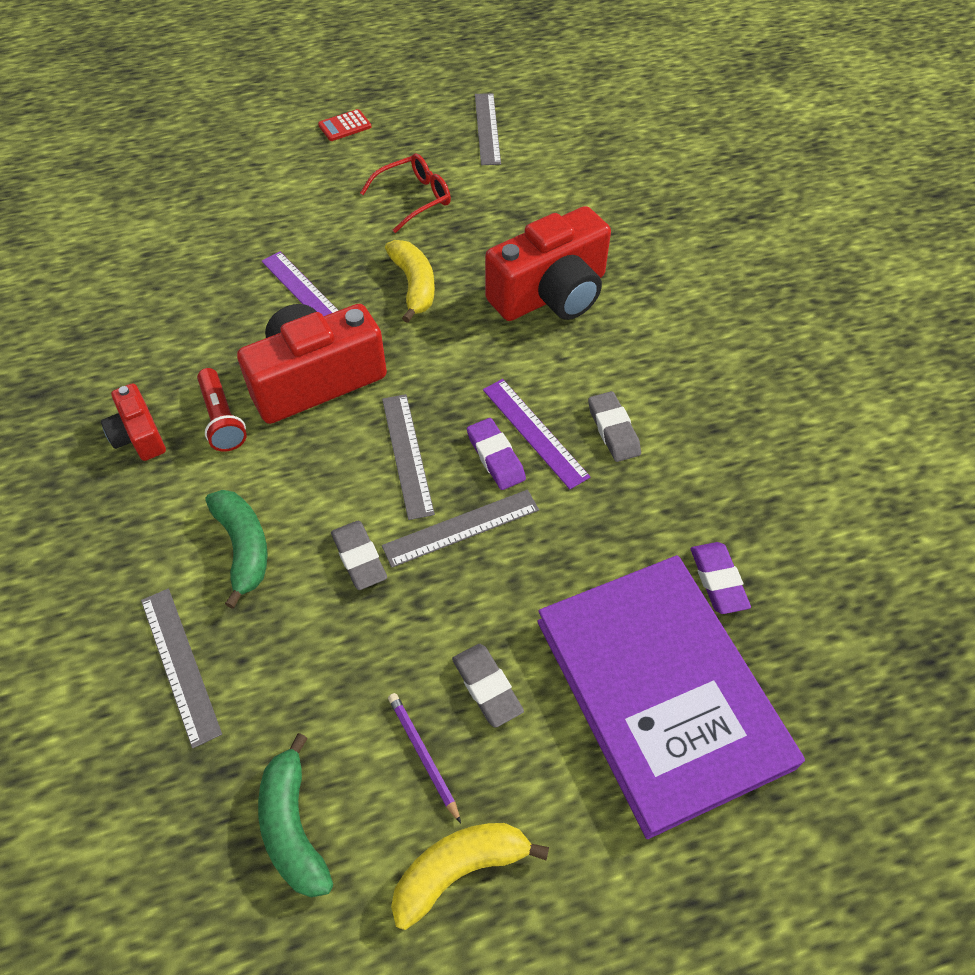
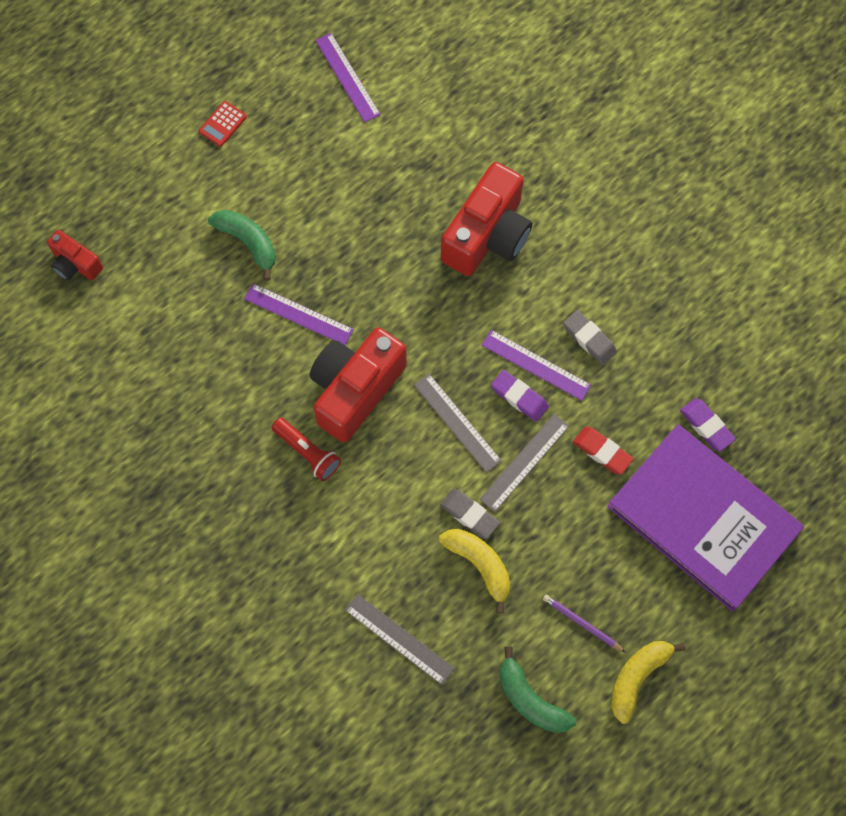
camera: 25 degrees left, 15 degrees up
red camera [101,383,166,461] -> red camera moved to [47,230,103,280]
green banana [206,490,268,609] -> green banana moved to [208,210,276,281]
red glasses [360,154,451,233] -> none
yellow banana [385,240,435,323] -> yellow banana moved to [439,529,510,614]
grey eraser [452,644,524,728] -> none
grey ruler [475,93,501,165] -> purple ruler [315,33,381,123]
none -> red eraser [573,427,634,475]

